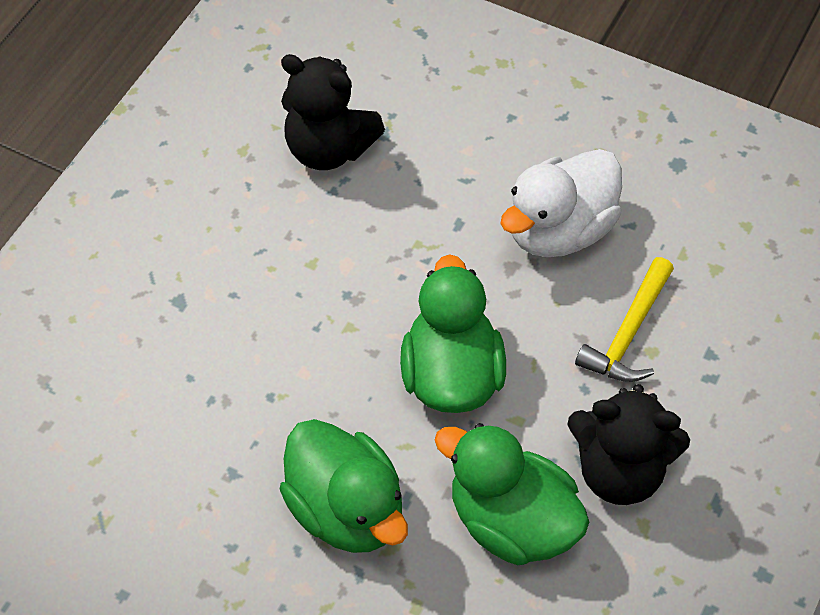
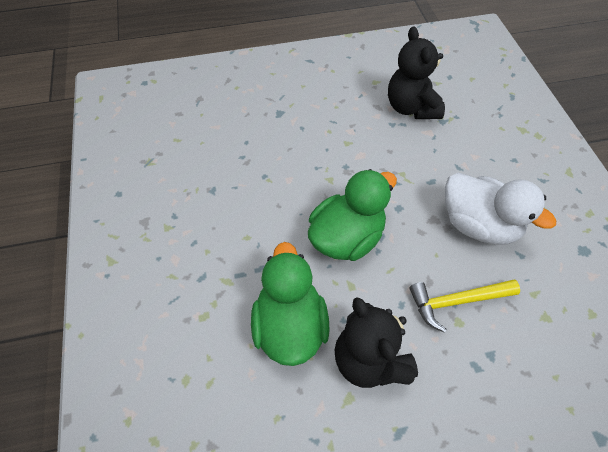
camera: 50 degrees right, 0 degrees up
green duck [280,419,408,553] -> none
white duck [500,149,622,257] -> white duck turned 150 degrees counterclockwise [445,173,556,245]

